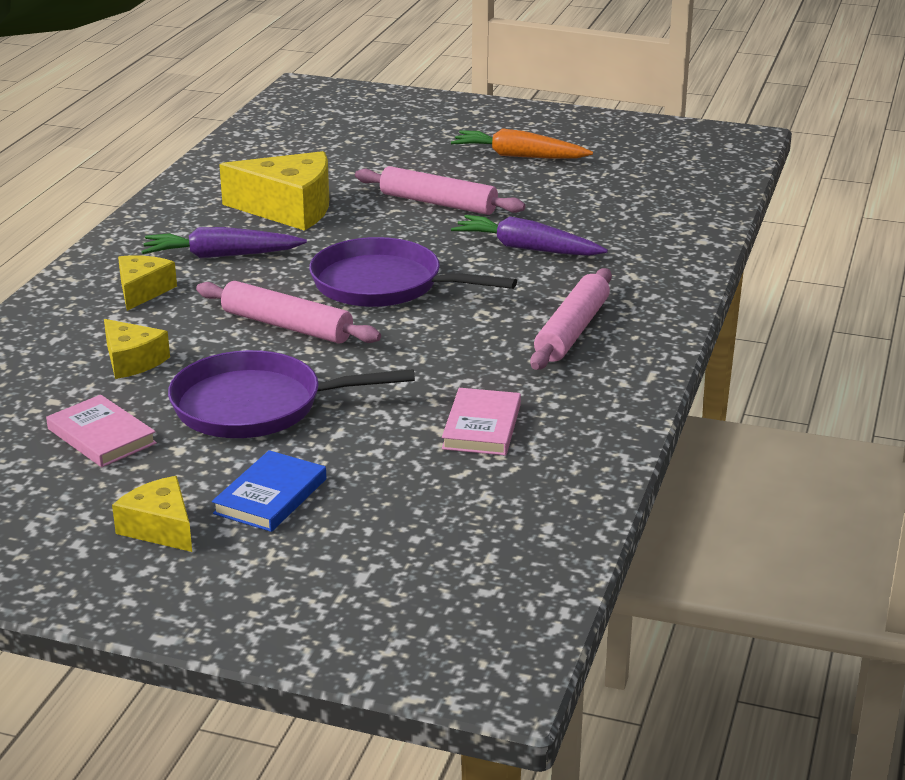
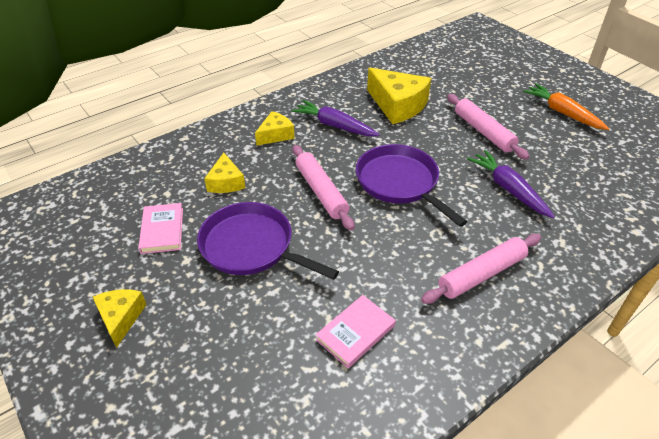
camera: 35 degrees right, 15 degrees up
blue book [212,450,326,532] -> none

